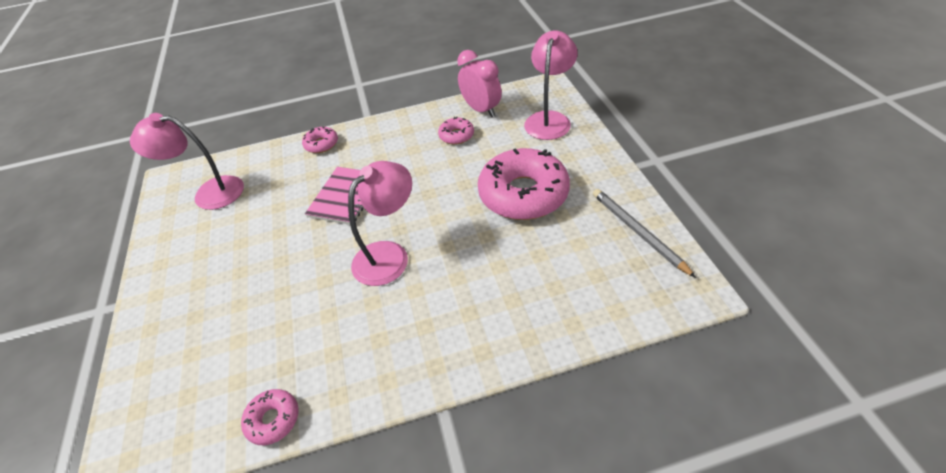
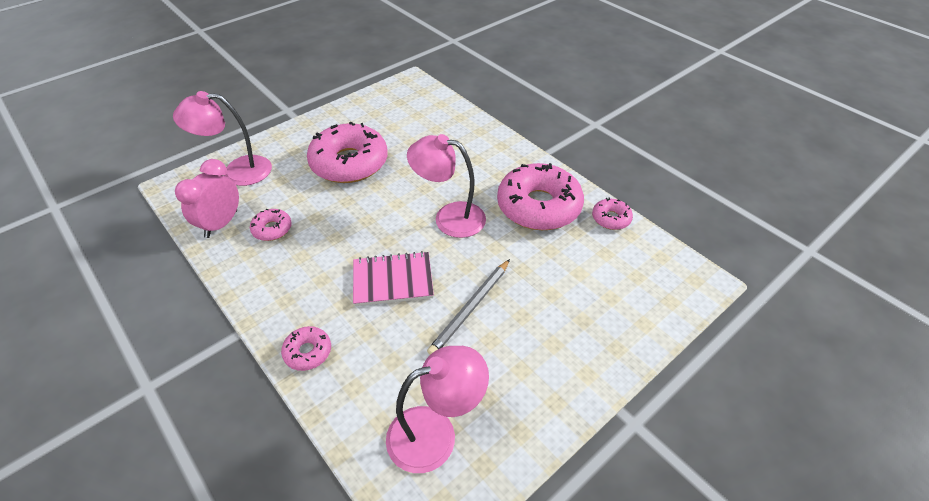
camera: 120 degrees left, 0 degrees up
pink lamp [130,113,244,210] -> pink lamp turned 90 degrees counterclockwise [386,346,489,473]
grey pencil [593,189,696,278] -> grey pencil moved to [427,259,510,355]
none -> pink donut [497,163,584,230]

